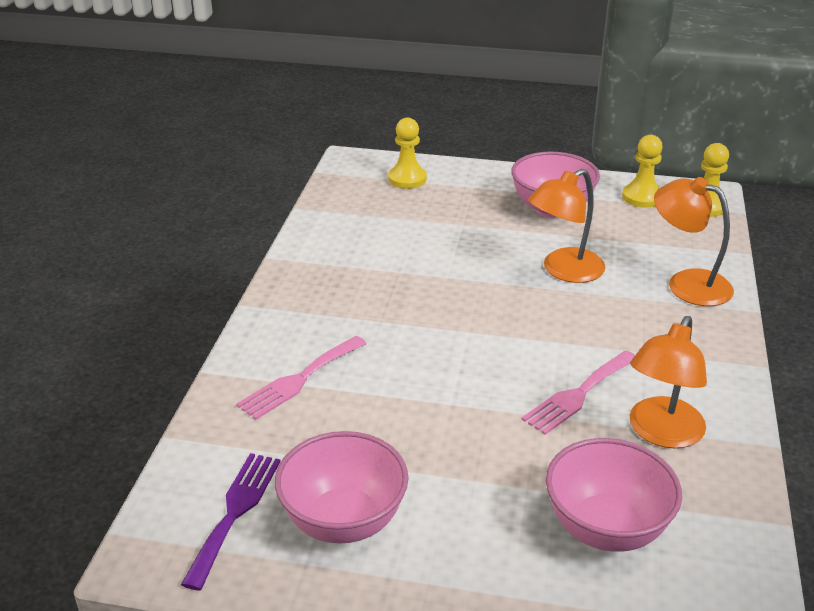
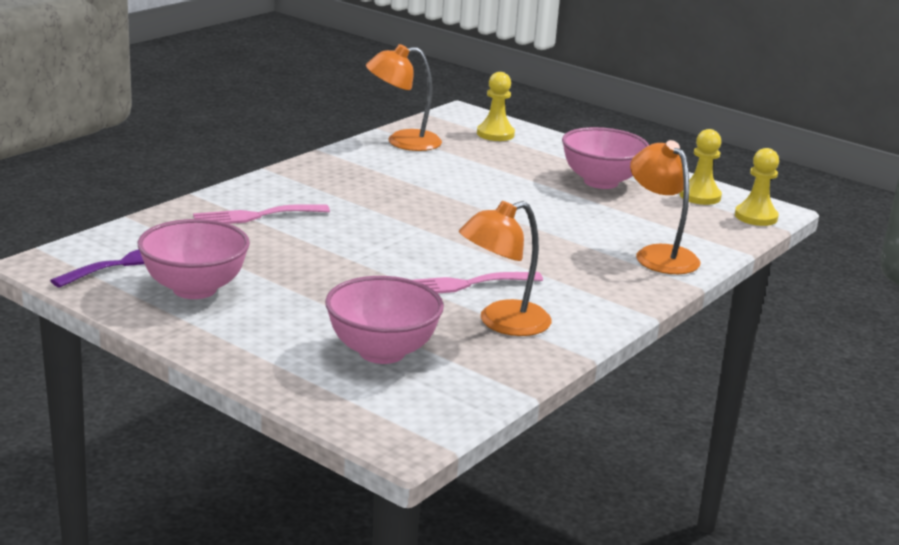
camera: 25 degrees right, 10 degrees down
orange lamp [528,169,605,283] -> orange lamp moved to [366,44,442,151]

